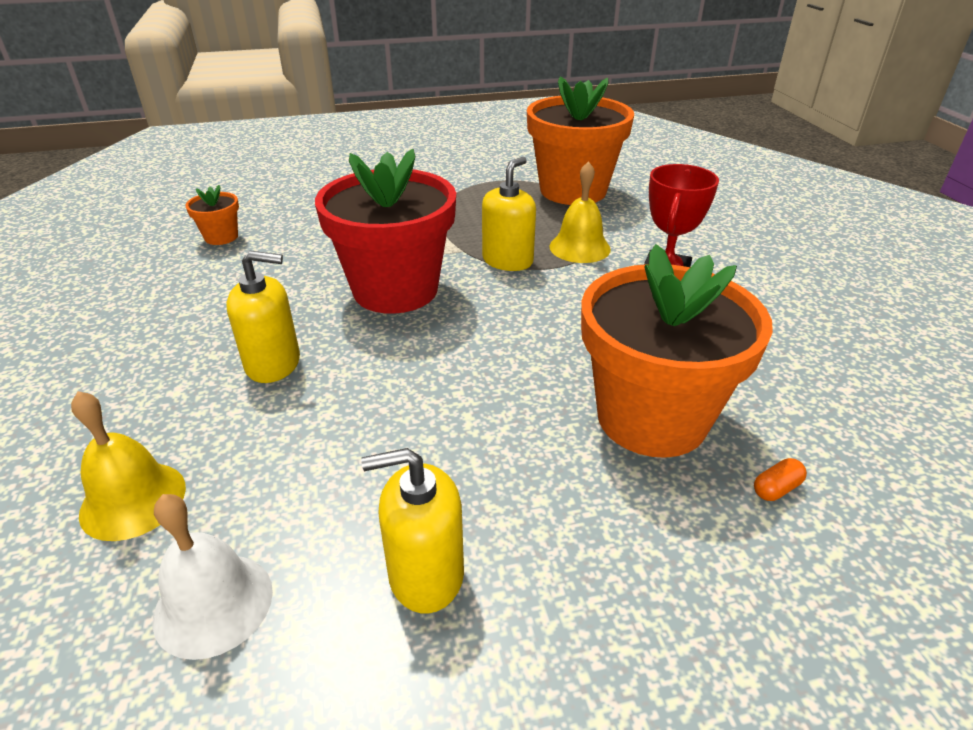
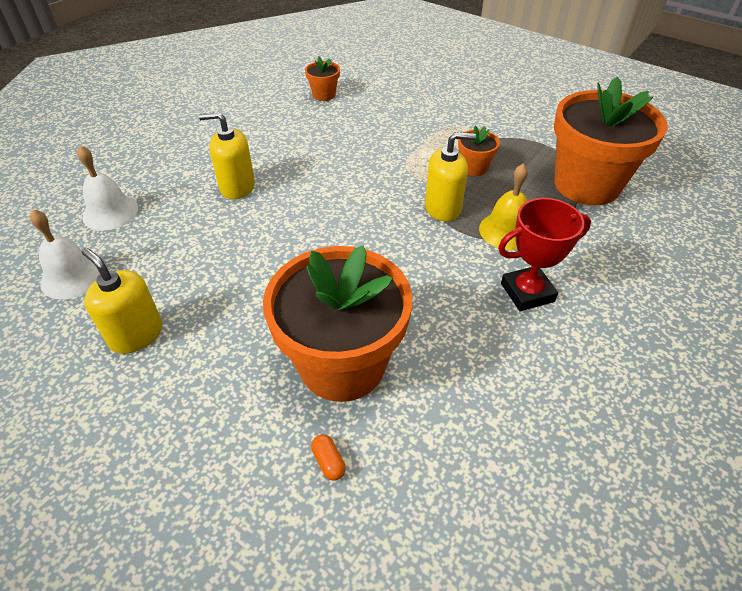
camera: 50 degrees right, 10 degrees up
yellow bell [71,391,186,541] -> white bell [77,145,138,231]
yellow soap dispenser [227,251,300,383] -> yellow soap dispenser turned 135 degrees clockwise [199,112,255,199]
red flower pot [315,149,456,314] -> none
orange capsule [754,458,807,501] -> orange capsule turned 45 degrees clockwise [311,434,346,481]
none -> orange flower pot [458,126,500,176]

